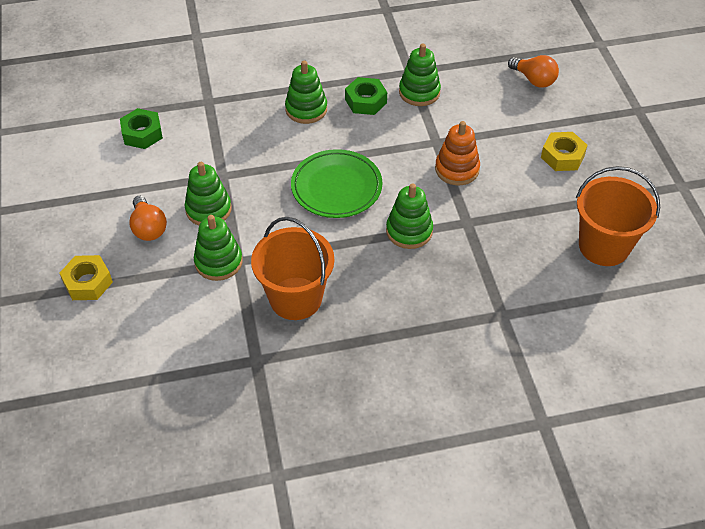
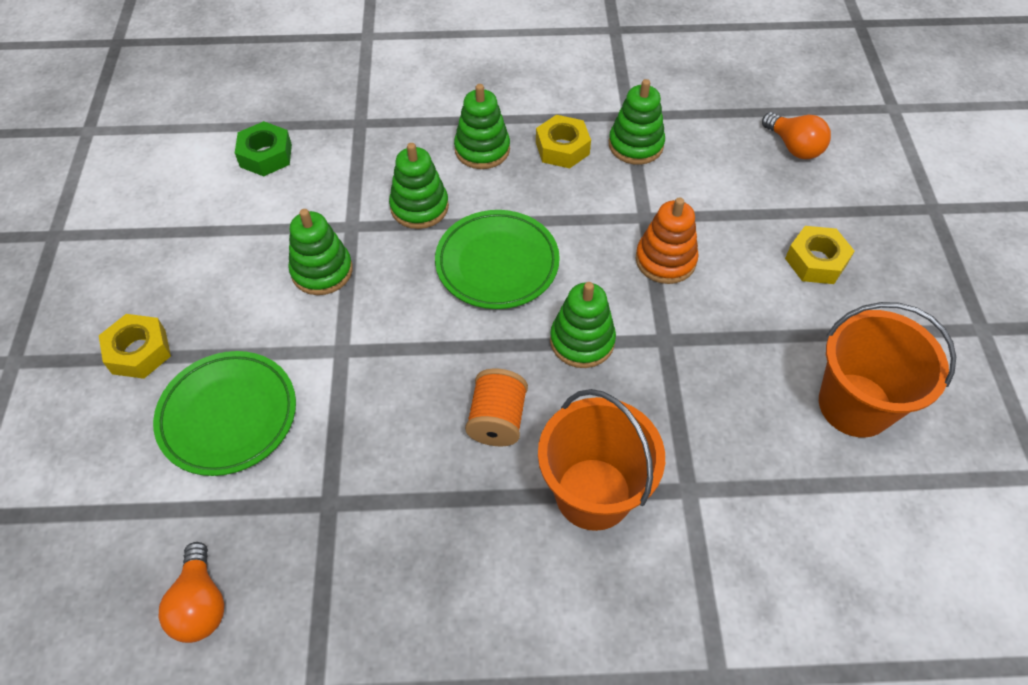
camera: 10 degrees right, 5 degrees up
orange light bulb [129,196,167,241] -> orange light bulb moved to [159,542,225,643]
green stacking toy [194,215,243,281] -> green stacking toy moved to [389,143,449,229]
orange bucket [251,217,334,320] -> orange bucket moved to [538,389,665,531]
green nut [345,77,387,115] -> yellow nut [536,115,591,168]
none -> green plate [153,351,296,476]
none -> orange spool [465,369,528,446]

